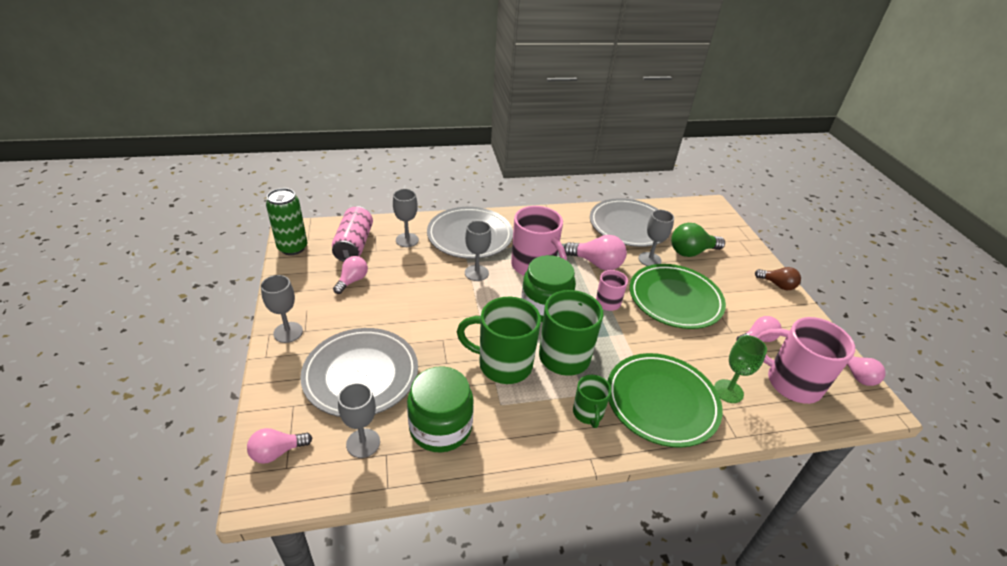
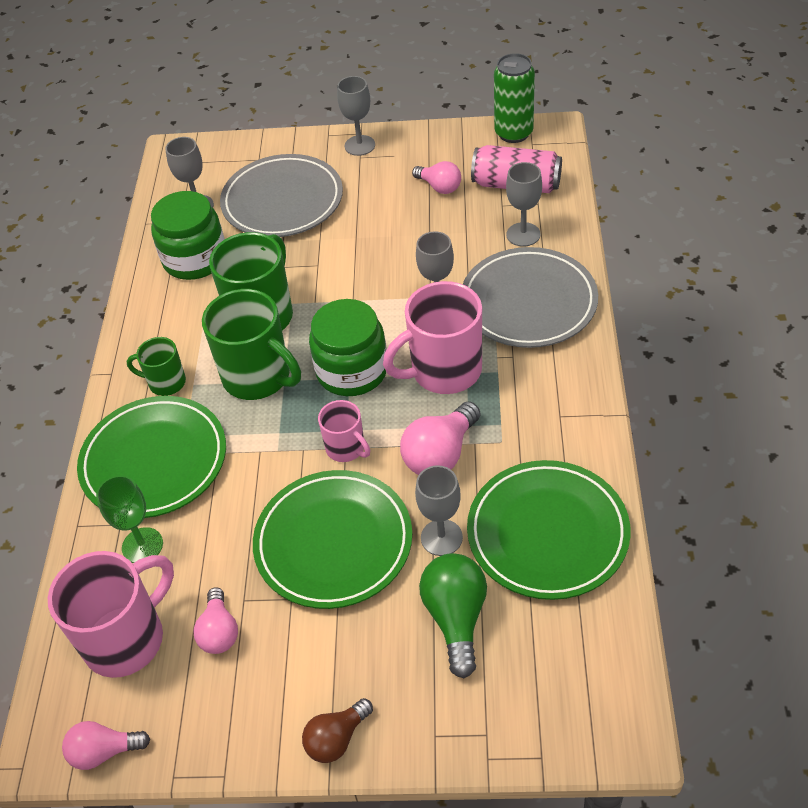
camera: 110 degrees right, 10 degrees up
pink light bulb [247,428,312,464] -> none
grey plate [590,198,671,247] -> green plate [467,460,631,600]

